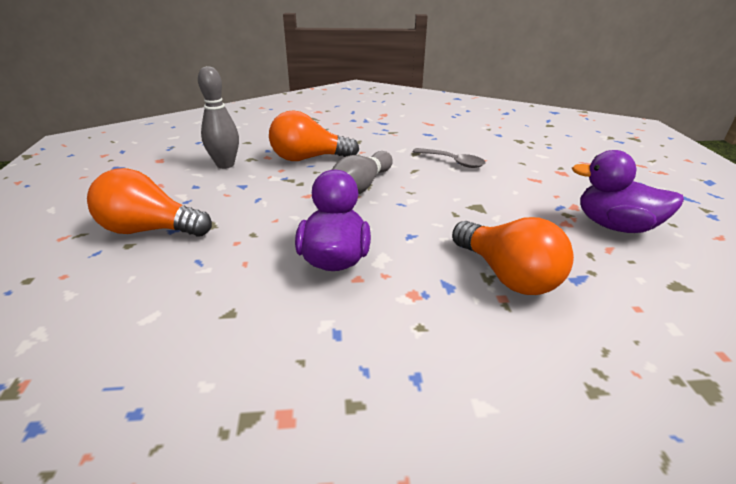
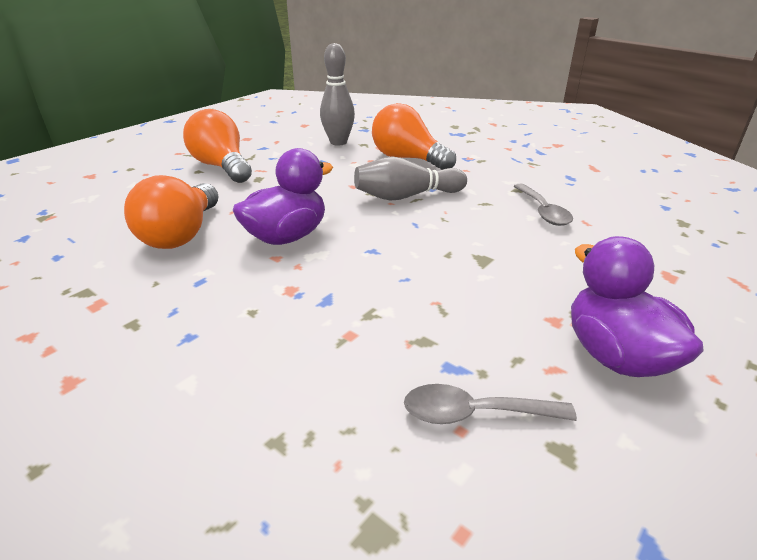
camera: 45 degrees right, 0 degrees up
orange light bulb [452,217,574,295] -> orange light bulb moved to [124,175,218,249]
none -> grey spoon [404,384,577,424]

